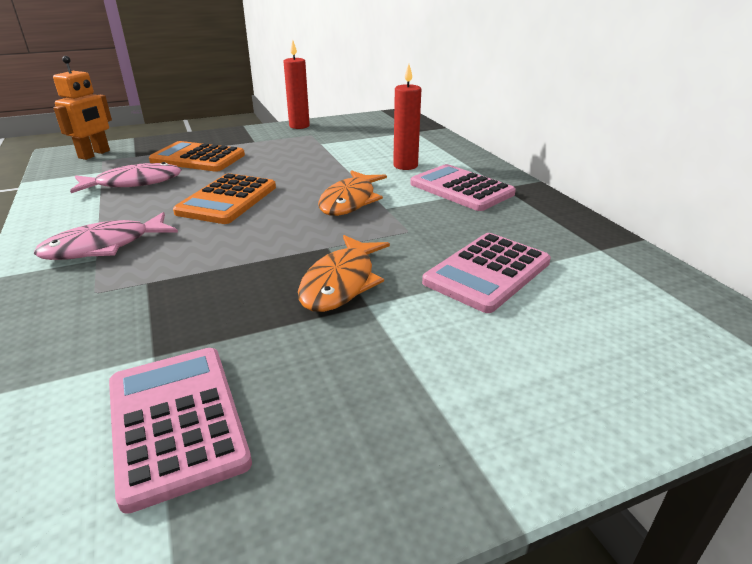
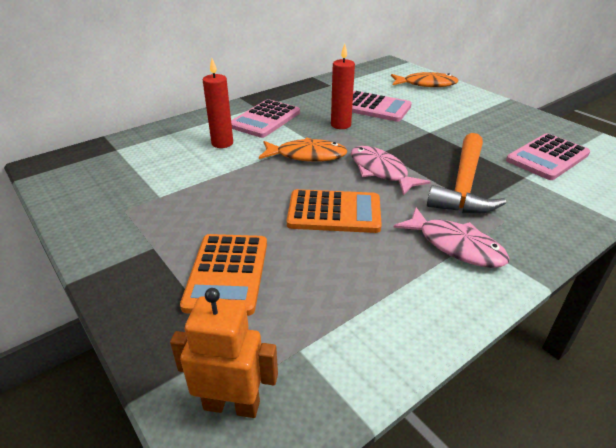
camera: 105 degrees left, 5 degrees up
pink fish [70,162,181,193] -> pink fish moved to [351,146,430,195]
red candle [283,40,310,129] -> red candle moved to [331,44,355,129]
orange fish [298,235,390,312] -> orange fish moved to [391,72,459,87]
none -> orange hammer [427,133,506,214]

